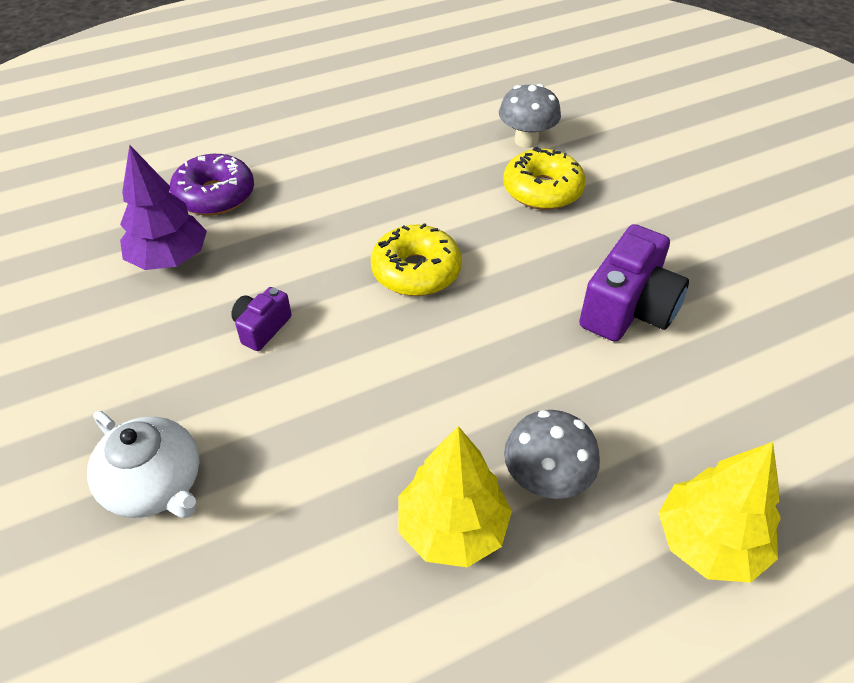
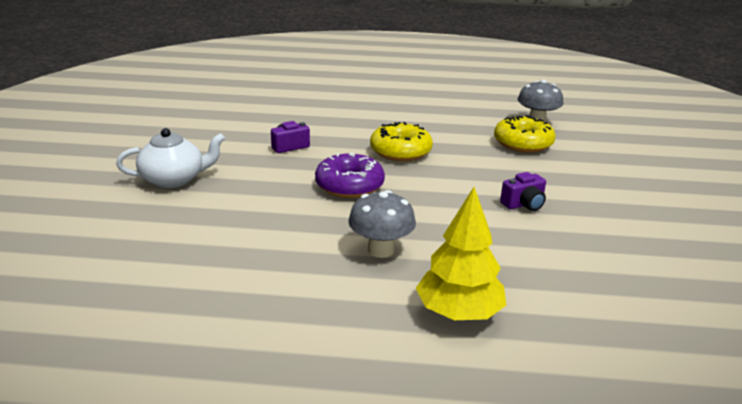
camera: 30 degrees right, 20 degrees down
white teapot [87,411,200,518] -> white teapot turned 90 degrees counterclockwise [116,128,225,188]
purple tree [120,145,207,270] -> none
purple donut [170,154,254,216] -> purple donut moved to [315,153,385,198]
yellow tree [398,426,512,567] -> none
purple camera [579,224,689,342] -> purple camera [500,172,546,211], size x0.53

